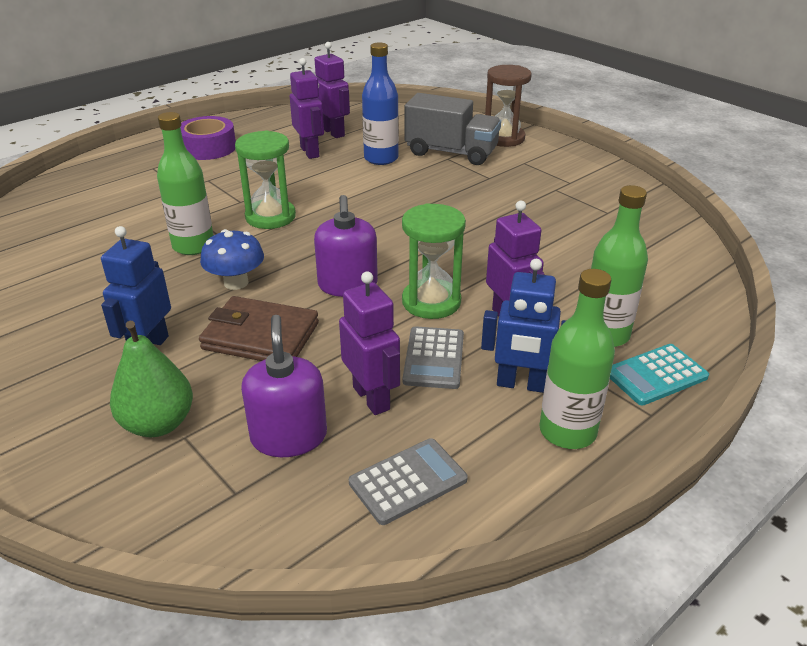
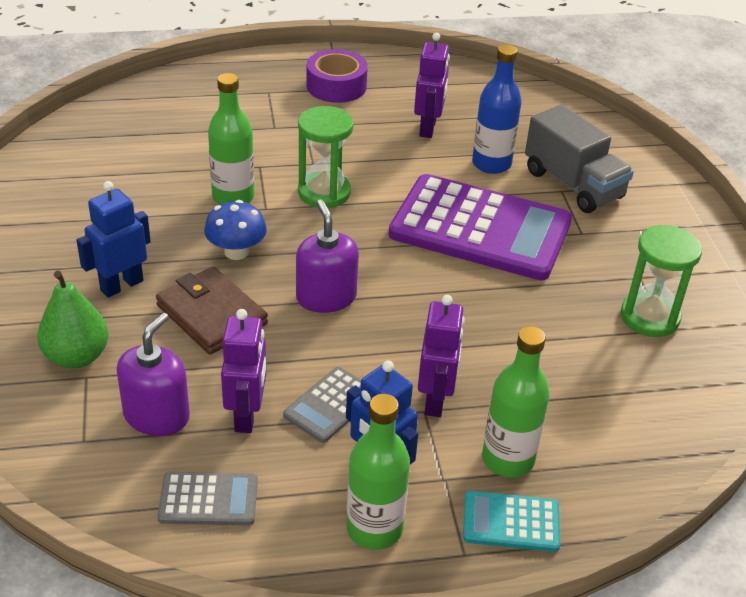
camera: 30 degrees right, 5 degrees up
purple robot [314,42,350,138] -> none
purple soap dispenser [314,195,378,297] -> purple soap dispenser turned 135 degrees clockwise [296,200,359,313]
green hourglass [402,203,466,319] -> green hourglass moved to [621,225,702,337]
brown hourglass [485,65,532,147] -> none
none -> purple calculator [389,174,572,280]

